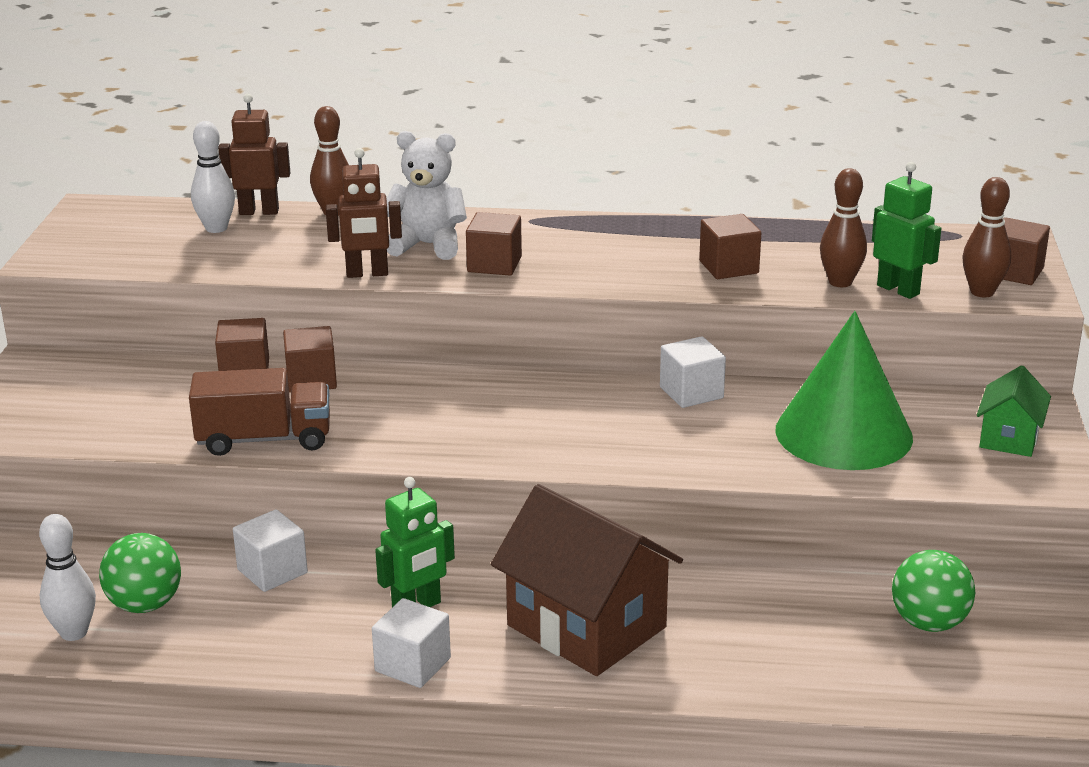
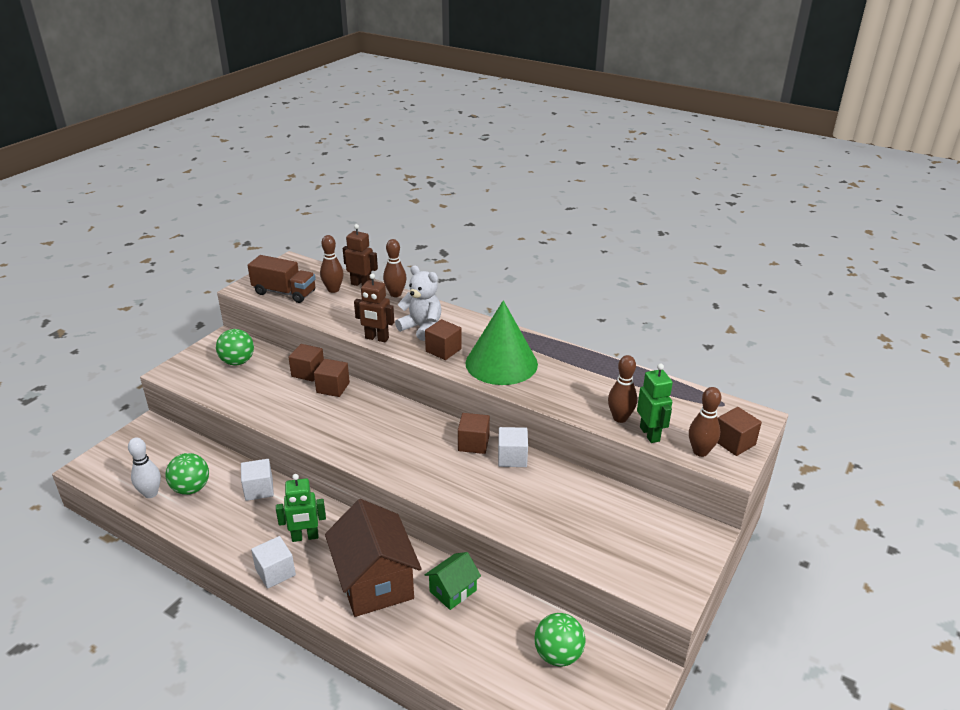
camera: 25 degrees right, 5 degrees up
brown truck [189,368,330,456] -> brown truck moved to [248,255,316,303]
white bowling pin [191,121,235,233] -> brown bowling pin [320,235,344,293]
brown cube [699,214,761,279] -> brown cube moved to [458,413,490,454]
green cone [775,311,913,470] -> green cone moved to [466,300,538,385]
green house [977,365,1051,457] -> green house moved to [425,552,481,610]
none -> green ball [216,329,254,365]

